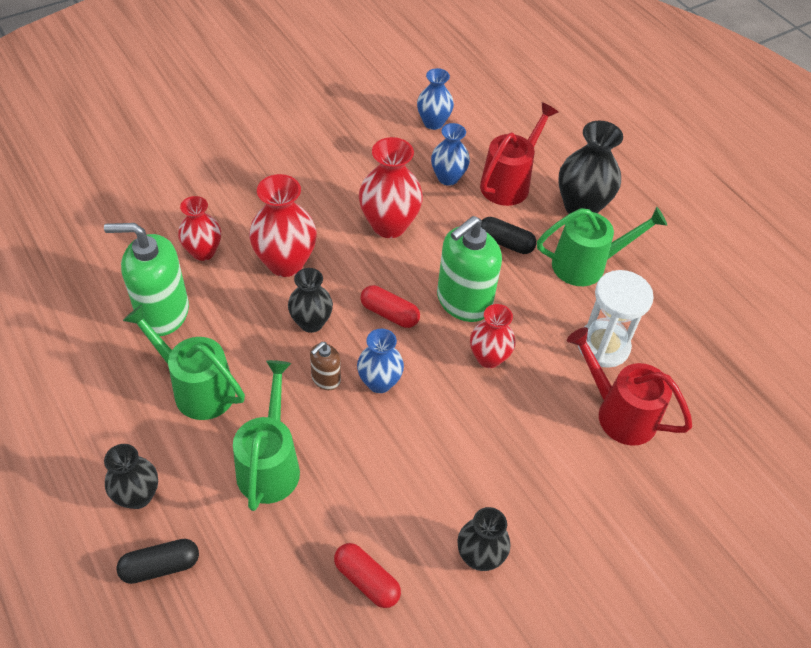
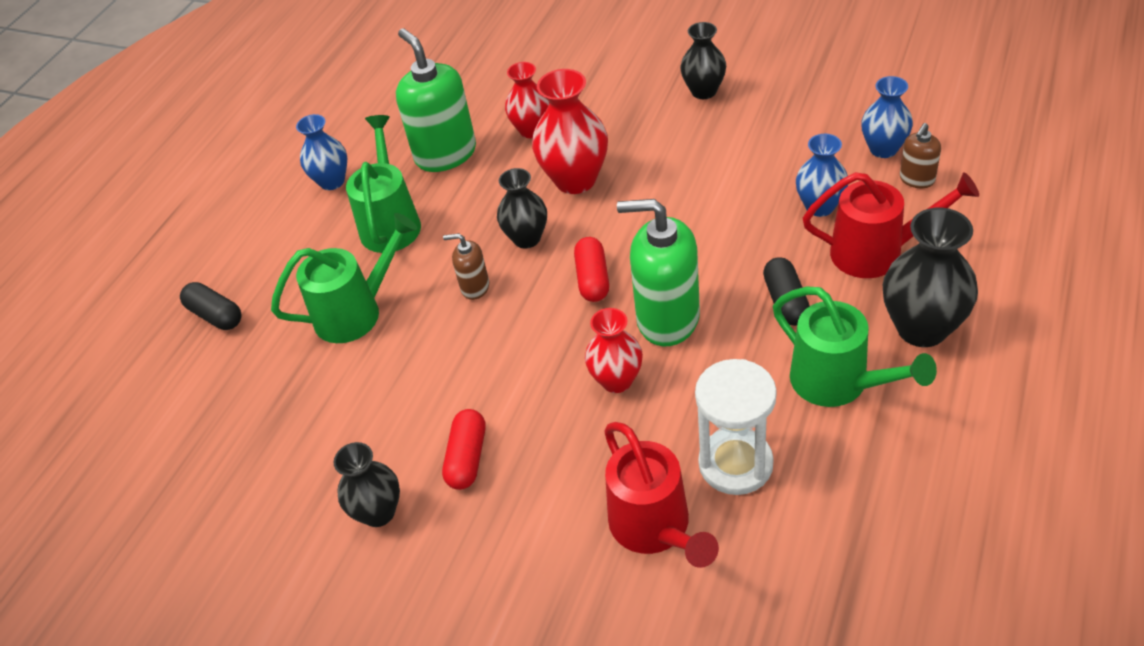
camera: 65 degrees right, 5 degrees down
black vase [104,444,158,509] -> black vase moved to [680,22,726,99]
red capsule [334,543,401,608] -> red capsule moved to [442,409,485,490]
blue vase [357,329,404,393] -> blue vase moved to [296,114,347,190]
red vase [359,137,423,238] -> none
red watering can [567,327,692,446] -> red watering can turned 150 degrees clockwise [604,422,719,568]
none -> brown soap dispenser [900,123,941,188]

